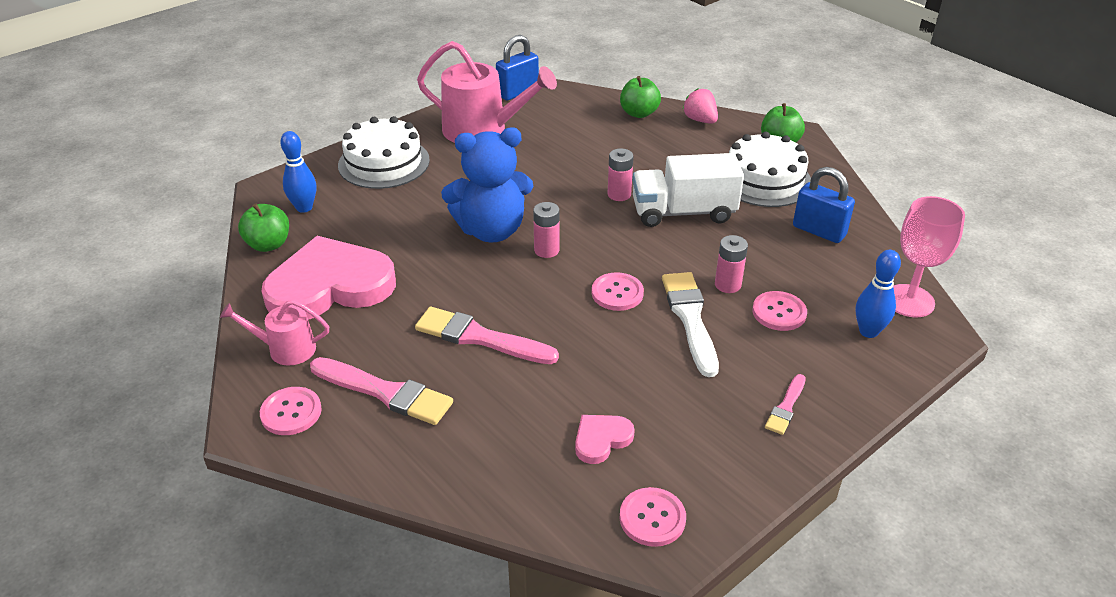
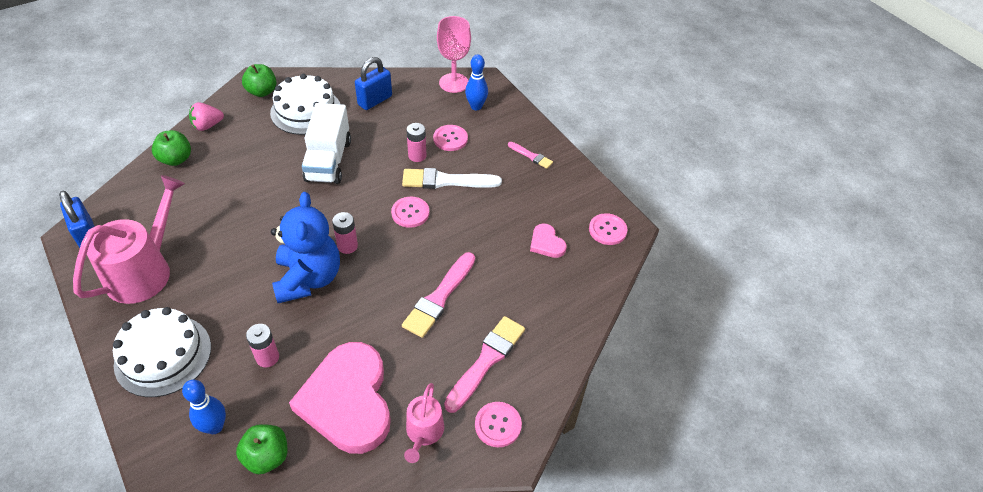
camera: 85 degrees left, 10 degrees up
pink battery [608,148,634,201] -> pink battery moved to [246,324,279,367]

